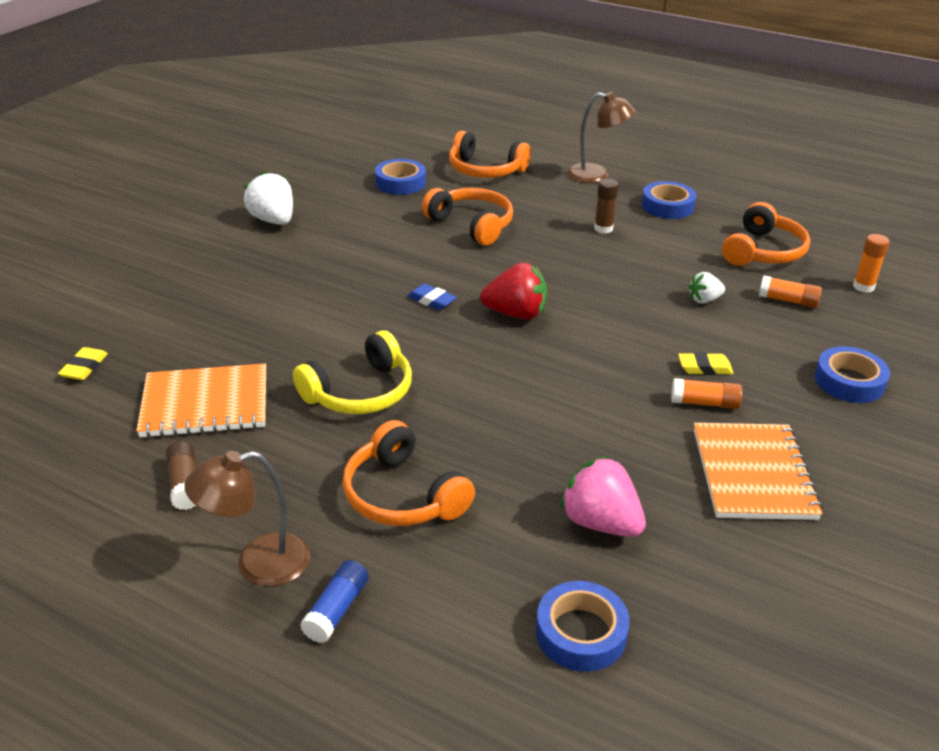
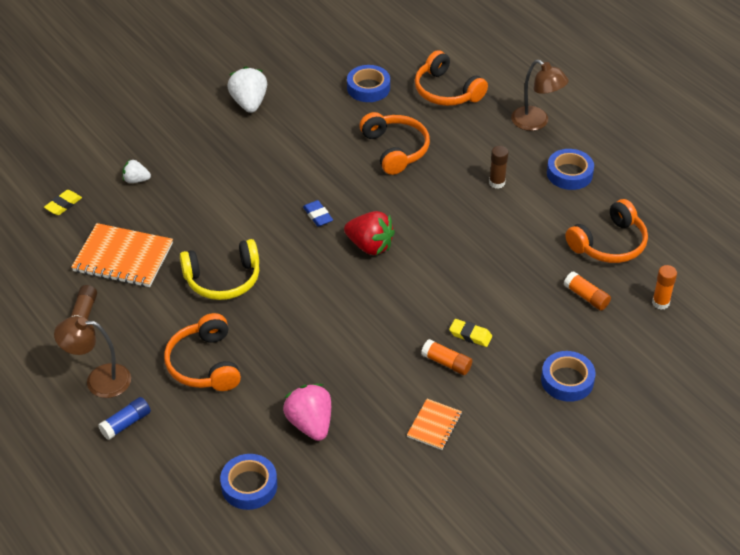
camera: 25 degrees right, 10 degrees up
white strawberry [689,272,725,304] -> white strawberry moved to [122,160,151,183]
orange notebook [694,423,823,520] -> orange notebook [407,399,462,450], size x0.55

